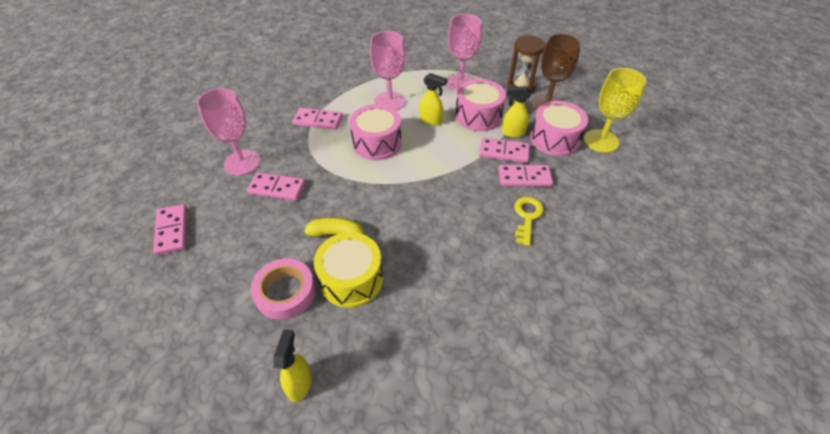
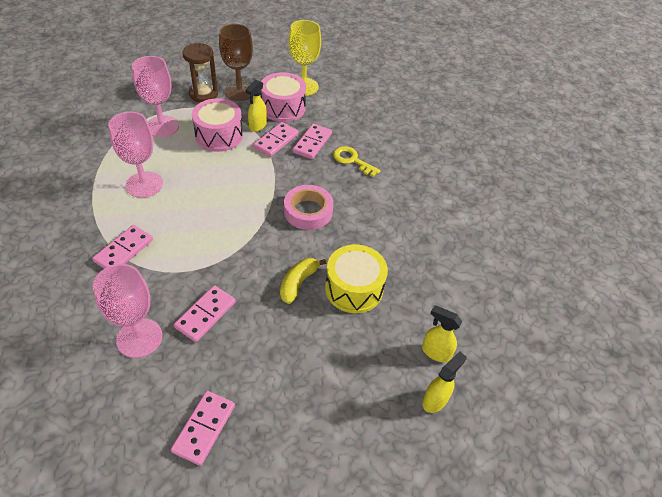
camera: 70 degrees left, 0 degrees up
pink domino [153,204,187,255] -> pink domino turned 75 degrees counterclockwise [171,391,235,466]
pink tape [250,258,316,320] -> pink tape moved to [284,185,333,230]
pink drum [350,104,402,160] -> none
yellow spray bottle [420,73,447,126] -> yellow spray bottle moved to [422,351,466,413]

